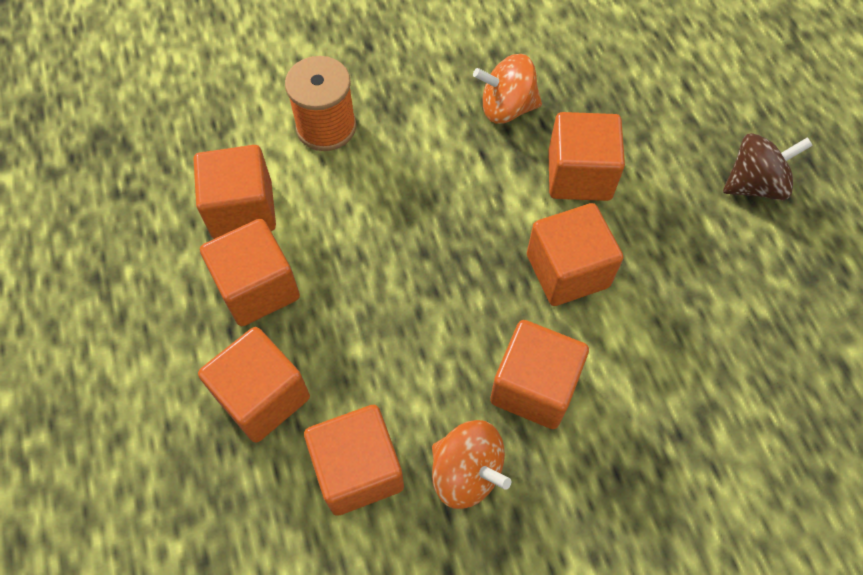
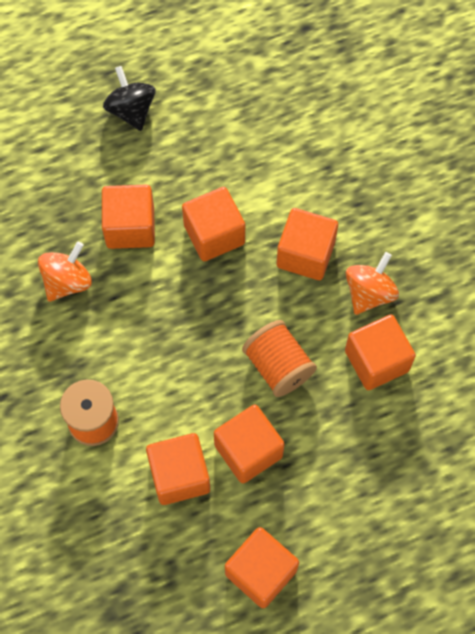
camera: 95 degrees left, 5 degrees up
orange cube [198,327,310,443] -> orange cube moved to [225,527,299,608]
orange spinning top [473,54,542,124] -> orange spinning top turned 135 degrees counterclockwise [38,241,92,302]
brown spinning top [723,133,813,200] -> black spinning top [103,66,156,131]
none -> orange spool [242,320,317,397]

